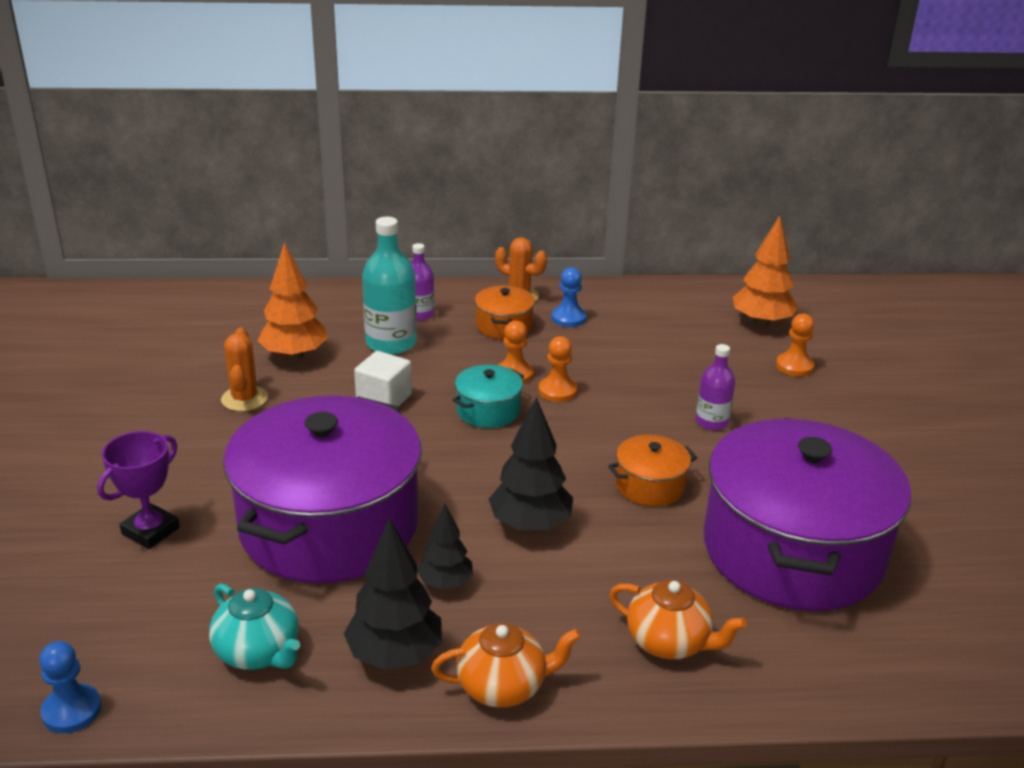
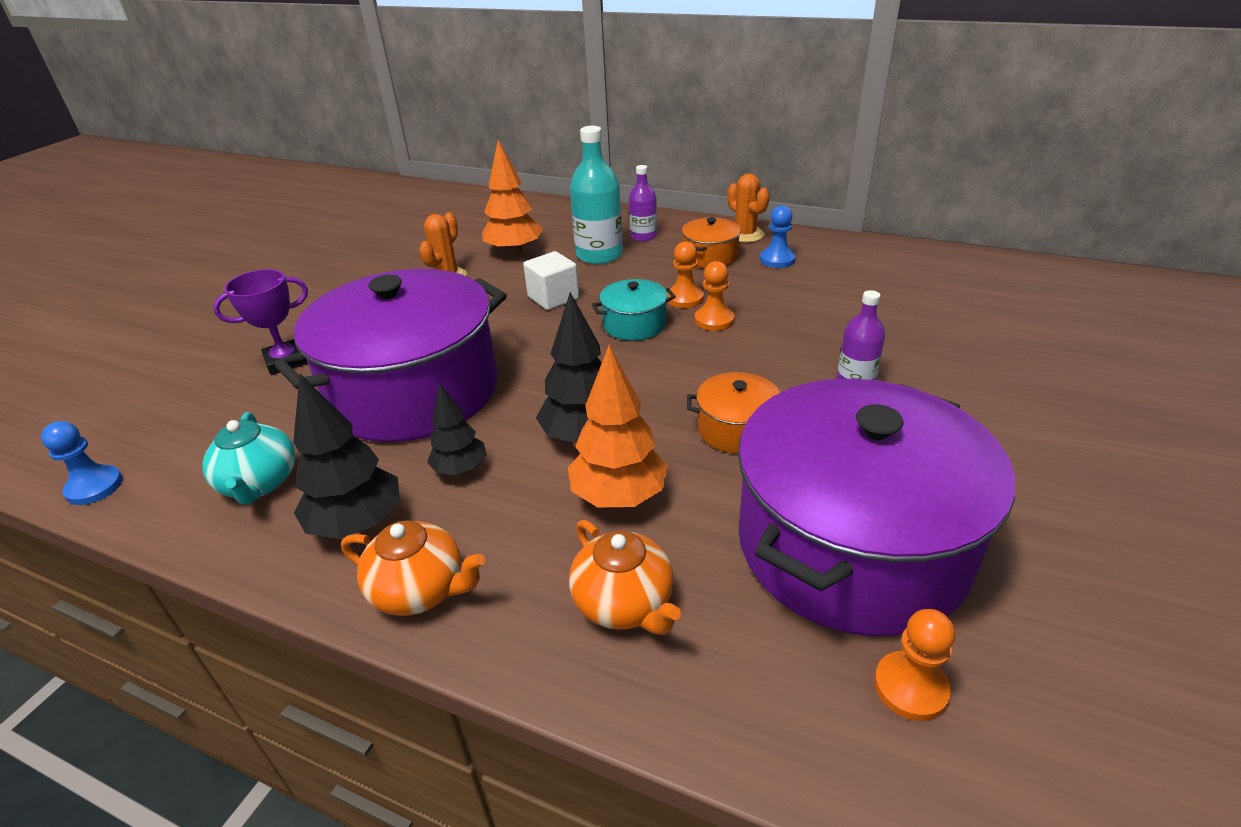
camera: 30 degrees right, 5 degrees up
orange tree [733,216,798,327] -> orange tree moved to [568,345,668,507]
orange pawn [776,313,814,377] -> orange pawn moved to [874,609,955,721]

